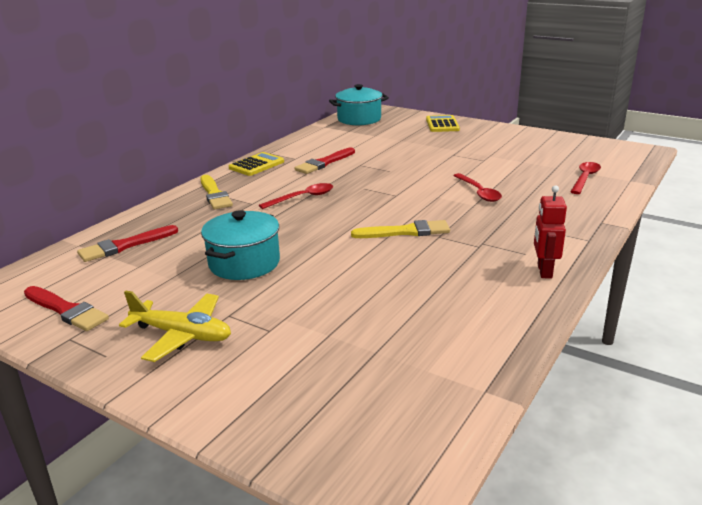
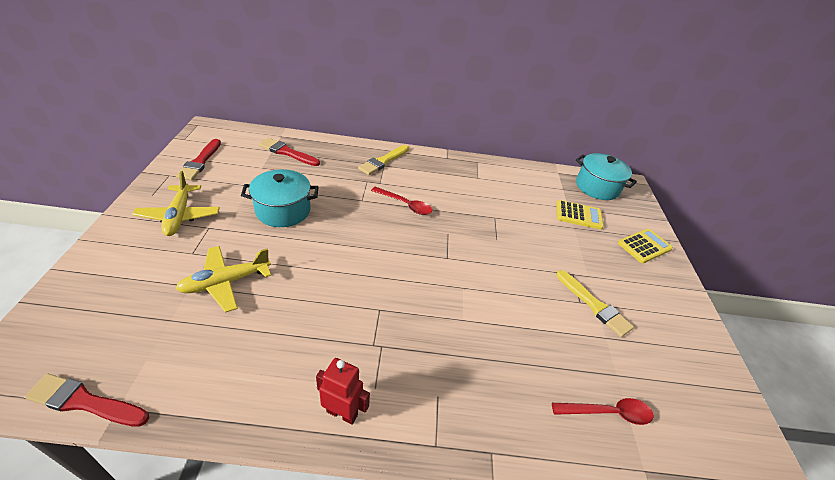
camera: 55 degrees right, 15 degrees up
yellow calculator [229,152,284,176] -> yellow calculator moved to [556,200,604,230]
red brush [294,147,355,174] -> red brush moved to [25,374,149,427]
yellow brush [351,220,450,238] -> yellow brush moved to [556,270,634,337]
red spoon [453,173,502,202] -> none
red robot [534,185,567,279] -> red robot turned 45 degrees clockwise [316,358,370,425]
none -> yellow plane [175,246,271,313]

